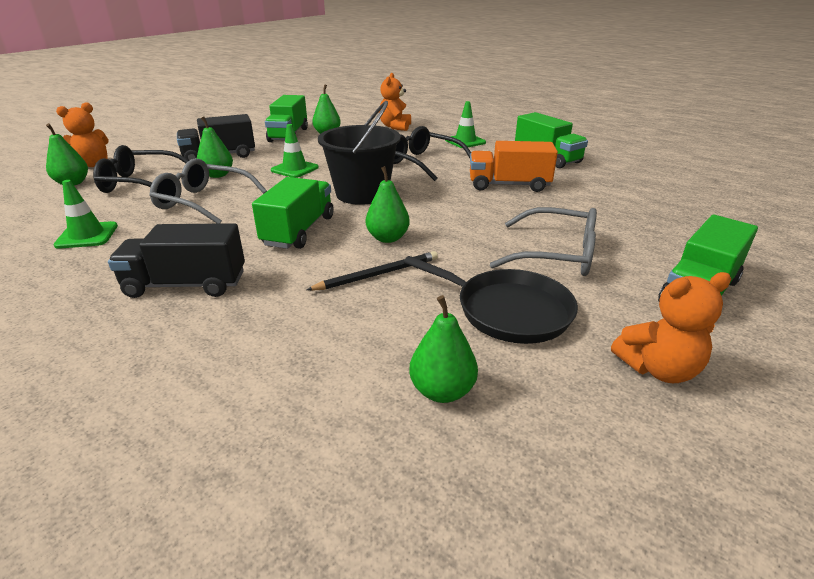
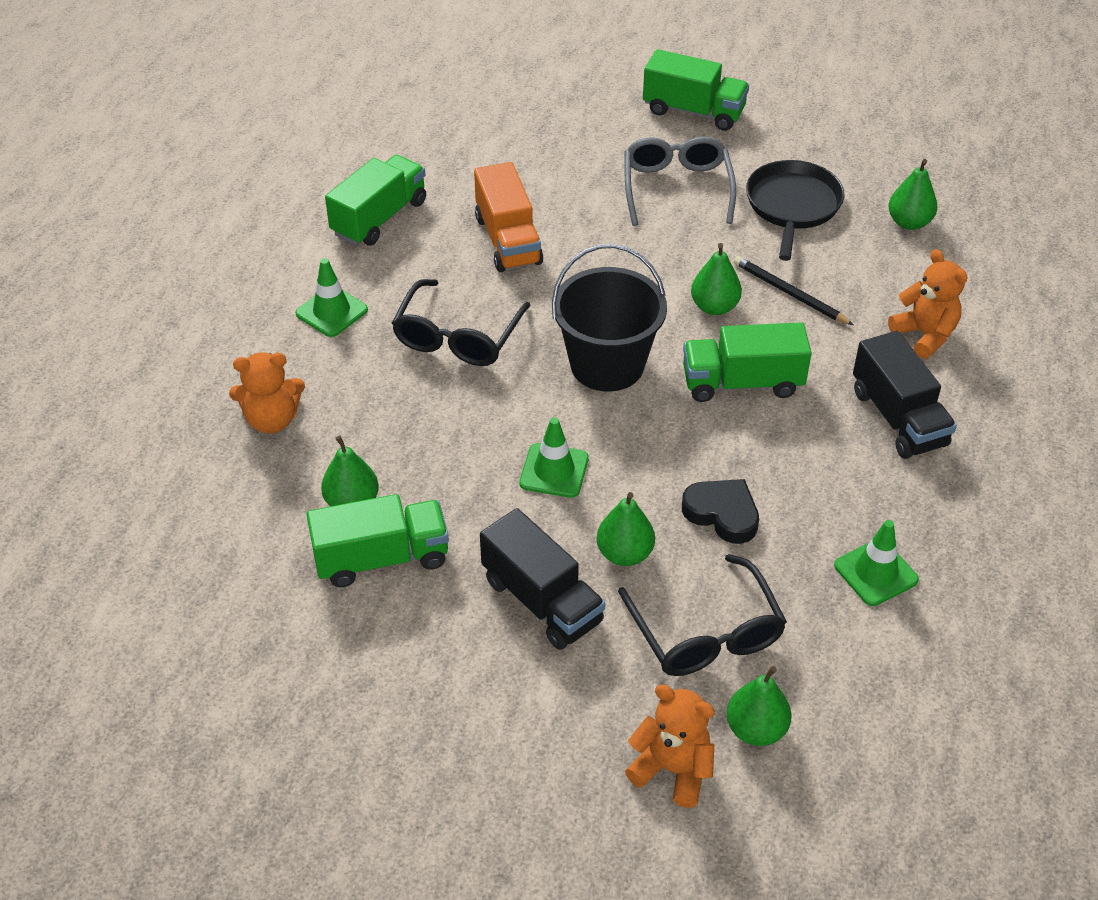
camera: 110 degrees left, 15 degrees up
grey glasses [149,158,267,224] -> black heart [682,479,759,544]
orange teddy bear [611,272,731,383] -> orange teddy bear moved to [888,249,967,359]

